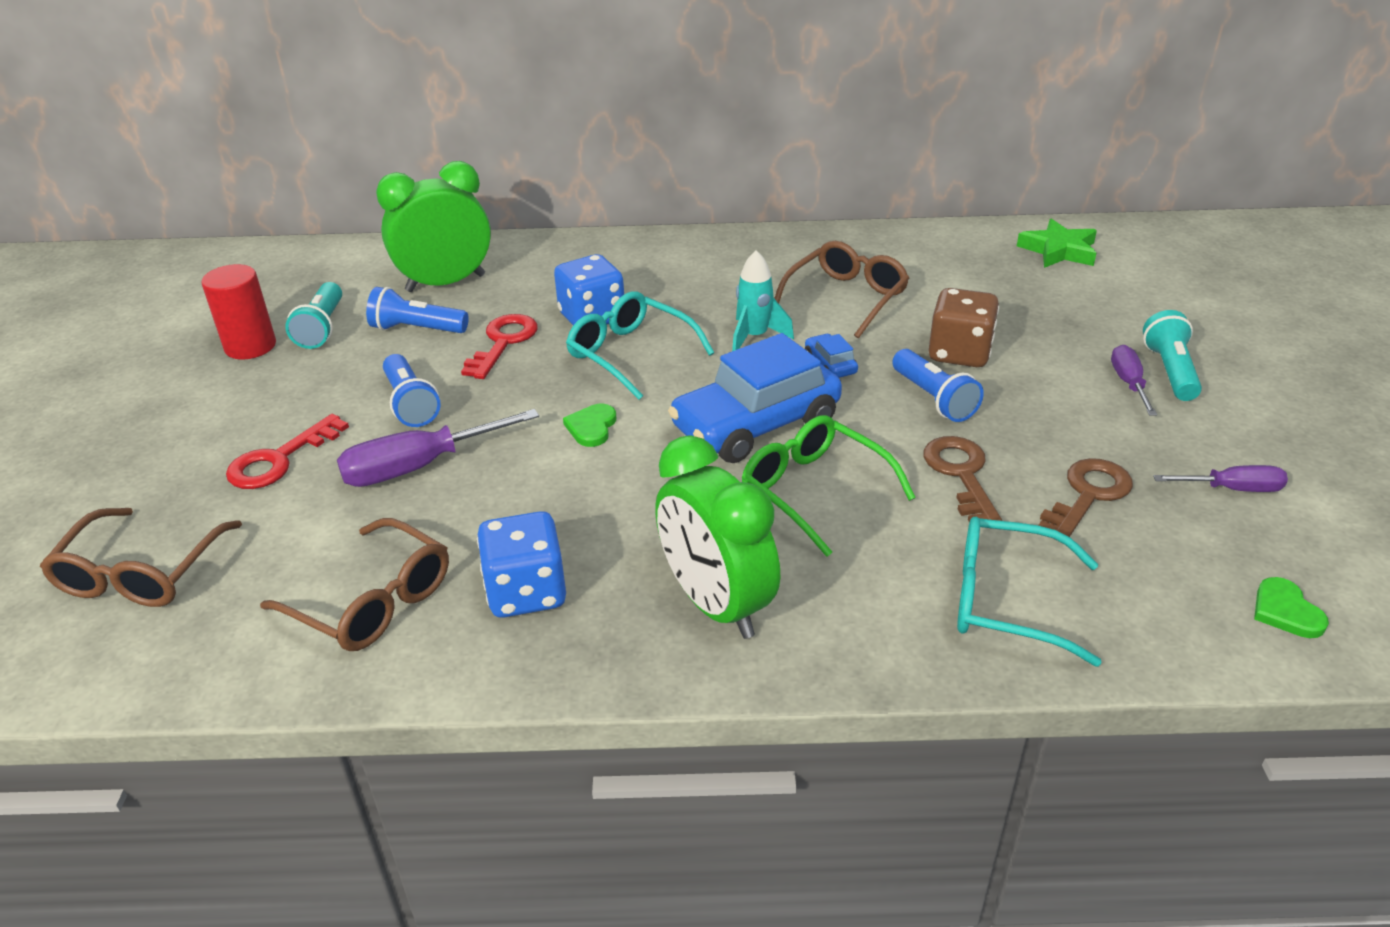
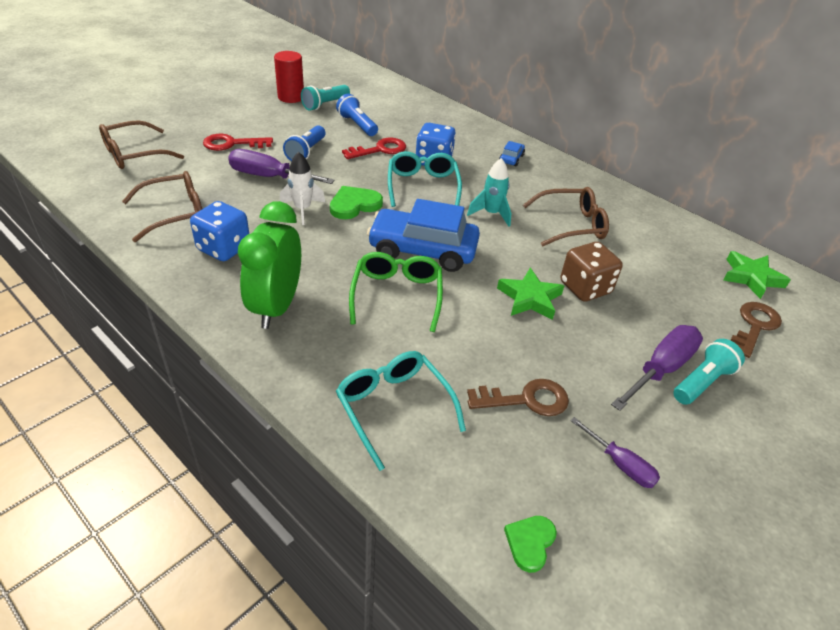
camera: 40 degrees right, 5 degrees up
brown glasses [260,518,449,651] -> brown glasses turned 105 degrees counterclockwise [122,171,202,242]
green clock [376,161,491,292] -> none
green heart [563,404,616,447] -> green heart [330,186,383,219], size x1.53
blue car [805,334,858,378] -> blue car moved to [499,141,525,166]
blue flashlight [892,349,984,422] -> green star [497,268,564,320]
brown key [923,436,1002,522] -> brown key moved to [730,302,782,358]
purple screwdriver [1111,345,1157,416] -> purple screwdriver [611,325,703,411], size x1.68
none -> white rocket [280,152,325,225]

